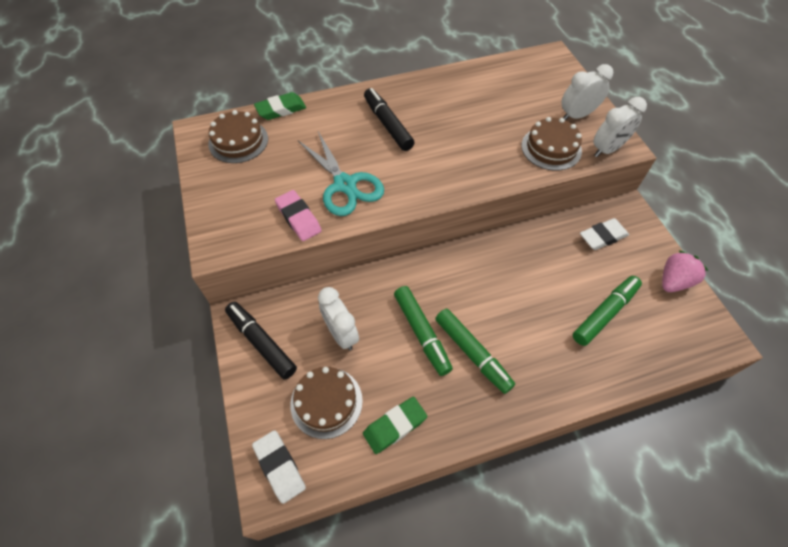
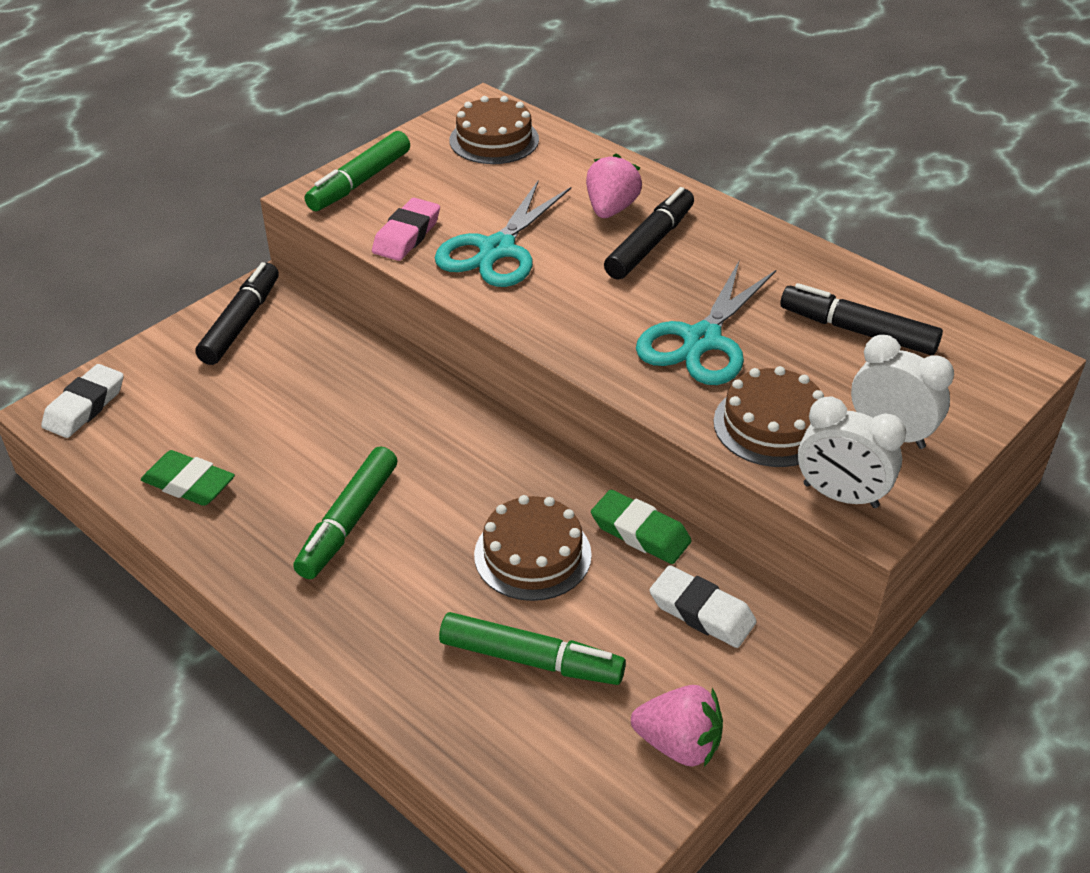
camera: 60 degrees right, 15 degrees down
green eraser [254,92,306,120] -> green eraser moved to [591,490,692,564]
brown cake [290,367,363,439] -> brown cake moved to [474,495,592,601]
white clock [318,287,359,350] -> none
green marker [394,286,453,376] -> green marker moved to [305,131,410,211]
none -> pink strawberry [586,153,642,218]
none -> turquoise scissors [636,261,777,385]
none -> black marker [780,283,943,355]

